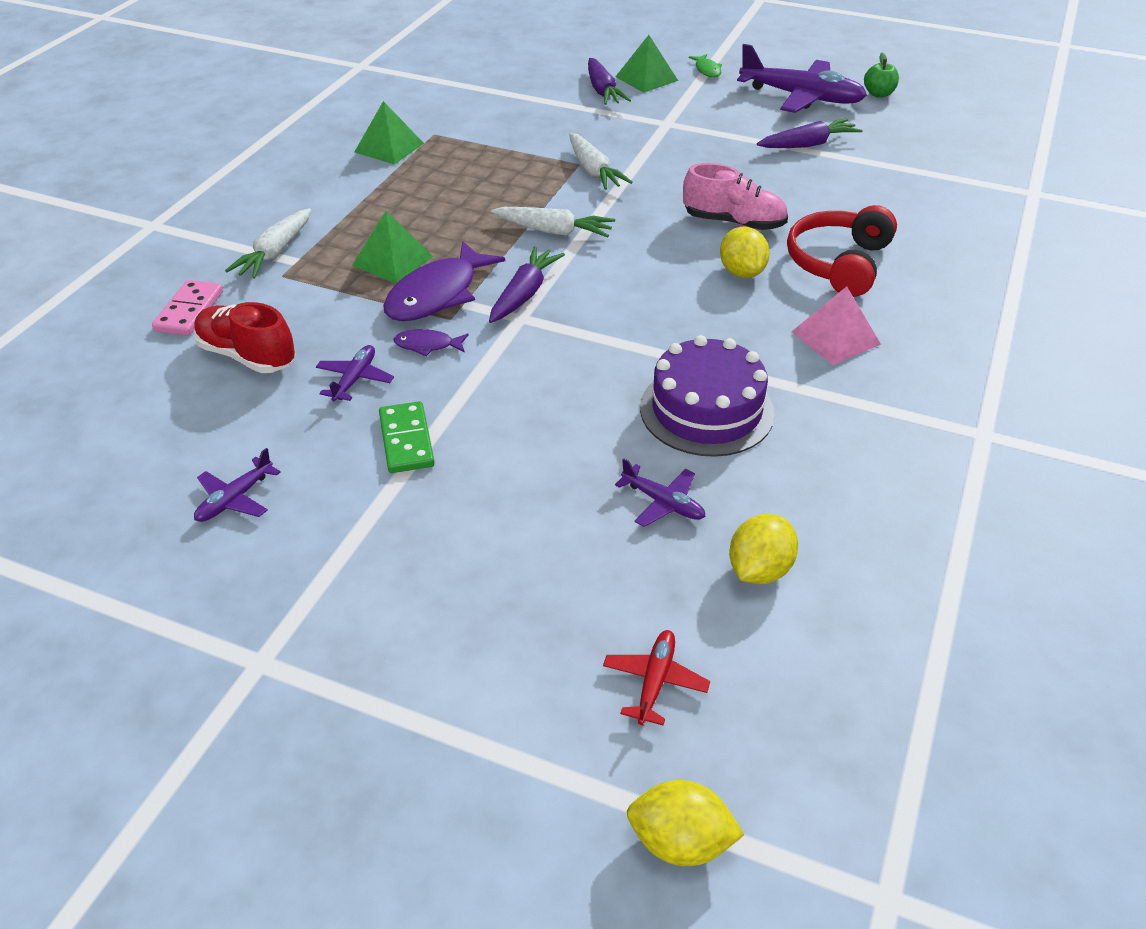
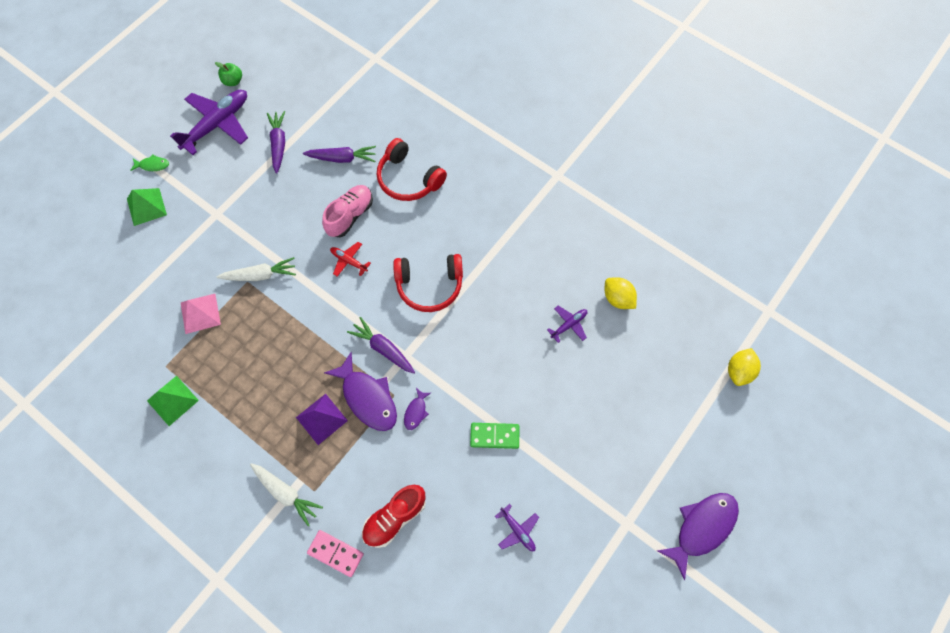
camera: 75 degrees left, 25 degrees up
purple plane [316,345,394,401] -> none
green pyramid [352,211,434,284] -> purple pyramid [296,394,348,445]
white carrot [491,207,615,238] -> none
purple carrot [588,58,631,105] -> purple carrot moved to [303,146,376,163]
red plane [603,630,710,725] -> red plane moved to [330,242,371,277]
purple cake [640,335,774,457] -> none
yellow lemon [720,227,770,278] -> none
pink pyramid [791,286,881,365] -> pink pyramid moved to [181,294,221,334]
none -> red headphones [393,254,463,312]
none -> purple fish [657,493,739,580]

